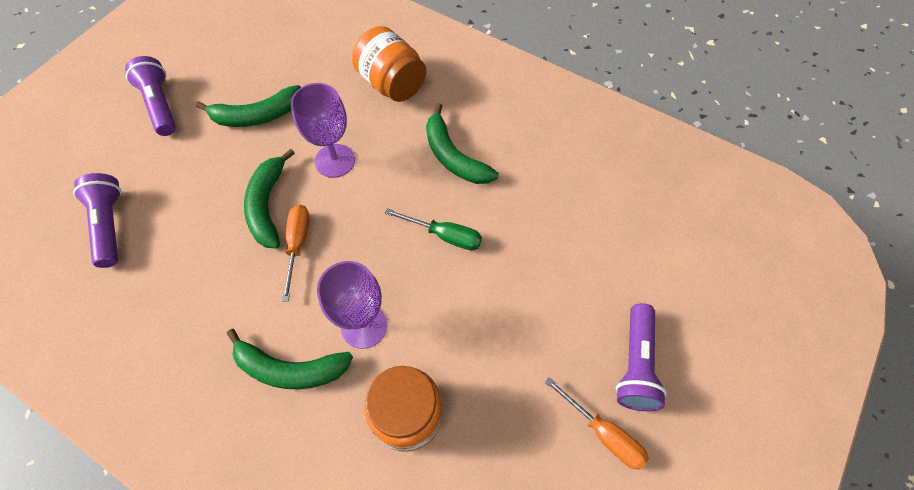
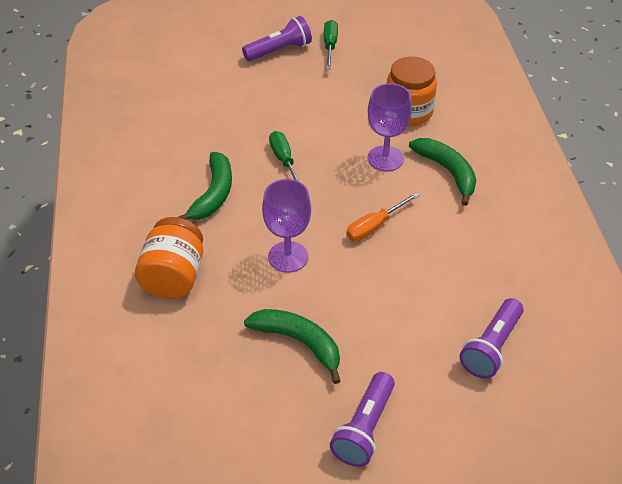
camera: 130 degrees left, 15 degrees down
green banana [244,149,295,248] -> none
orange screwdriver [545,377,649,470] -> green screwdriver [324,20,338,69]

